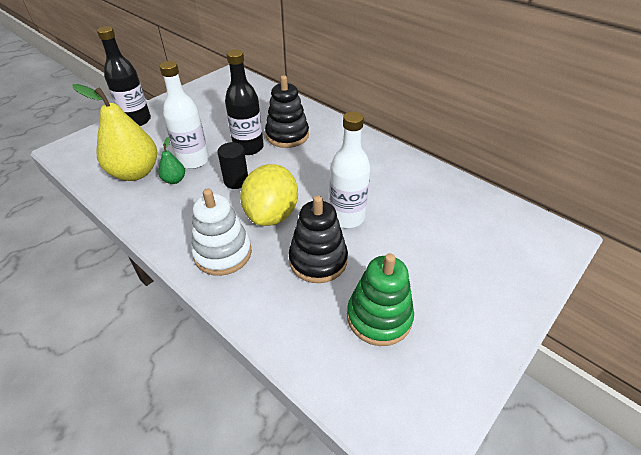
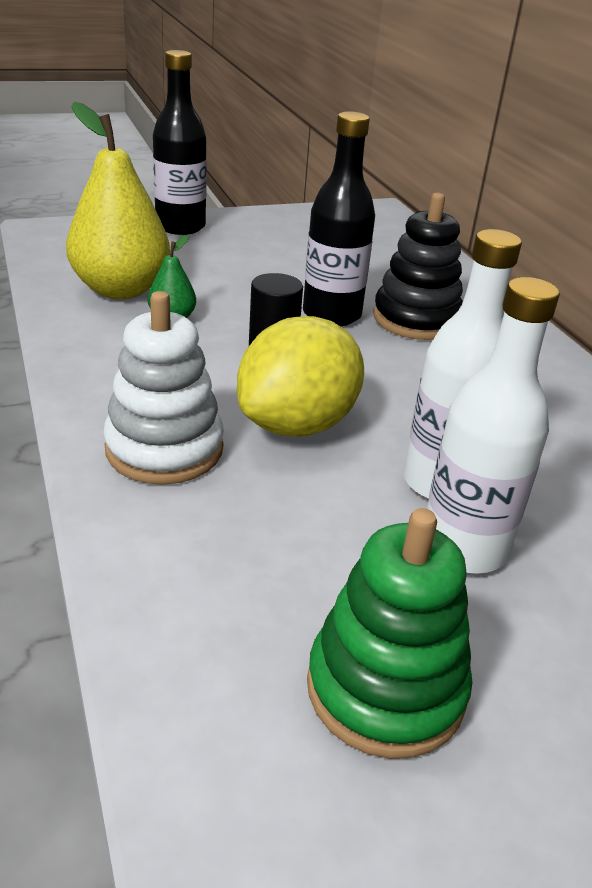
camera: 25 degrees right, 10 degrees down
white bottle [159,61,209,169] -> white bottle moved to [427,277,560,574]
black stacking toy [289,195,348,283] -> none

